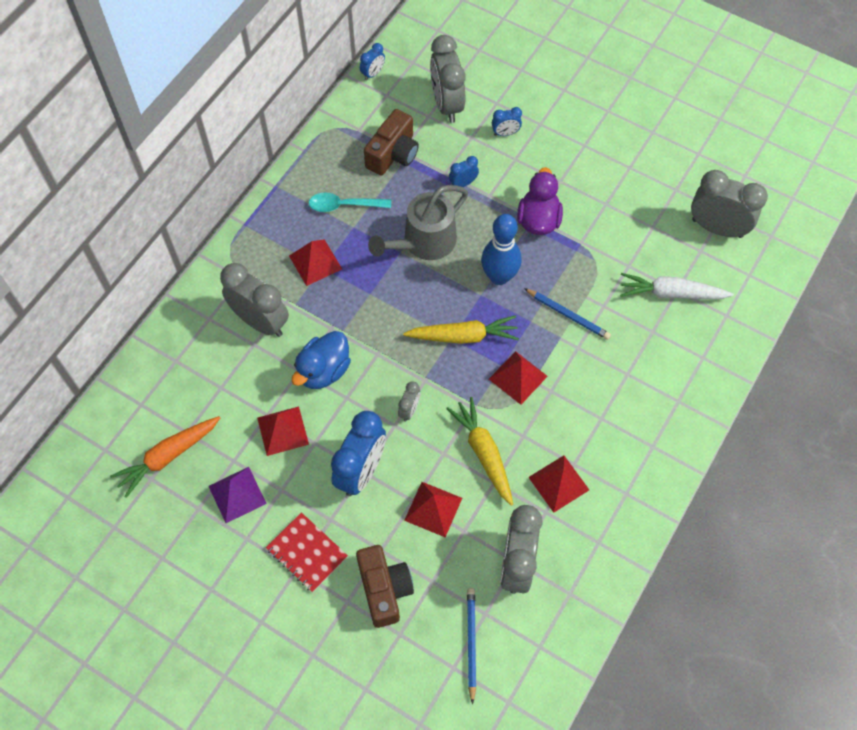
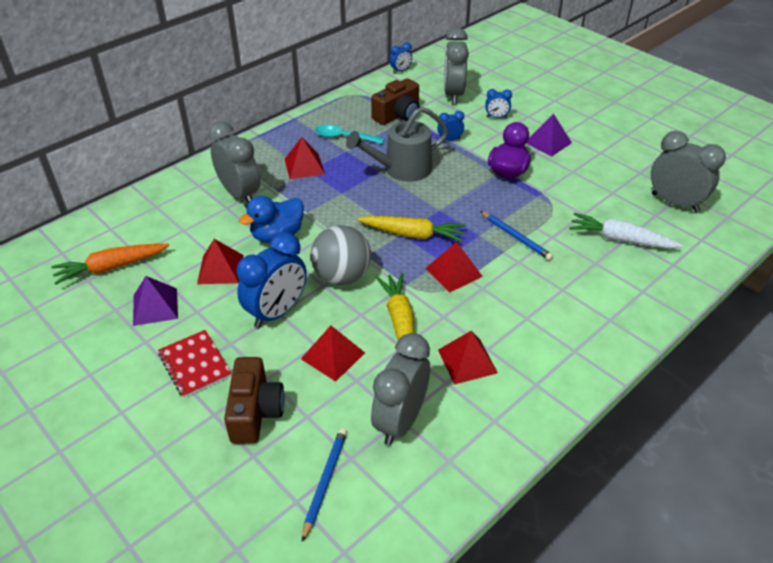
camera: 15 degrees right, 20 degrees down
grey clock [398,381,420,422] -> grey ball [311,225,371,285]
blue bowling pin [481,214,522,285] -> none
none -> purple pyramid [526,113,572,157]

